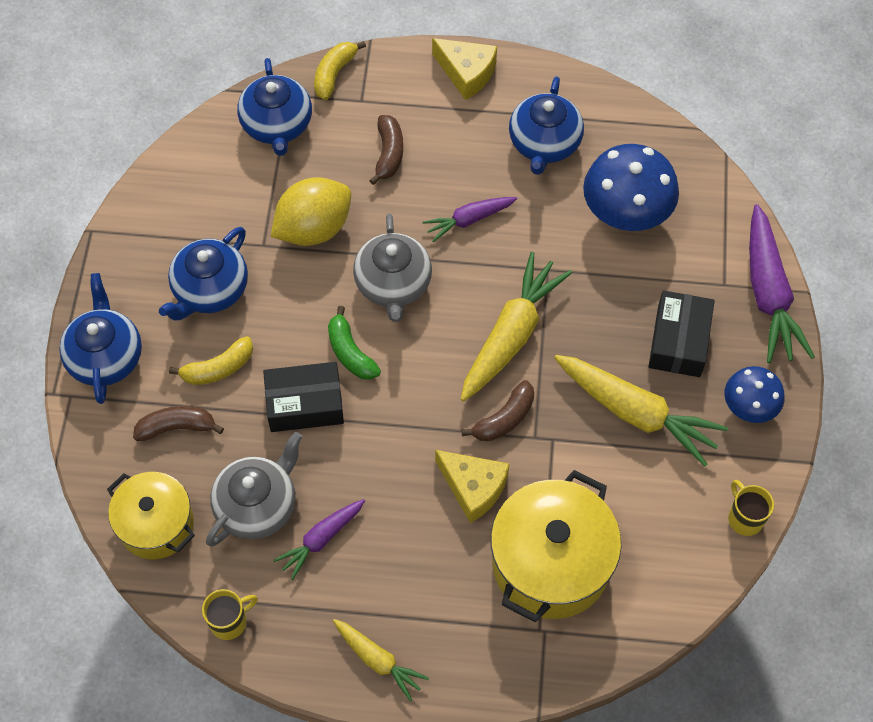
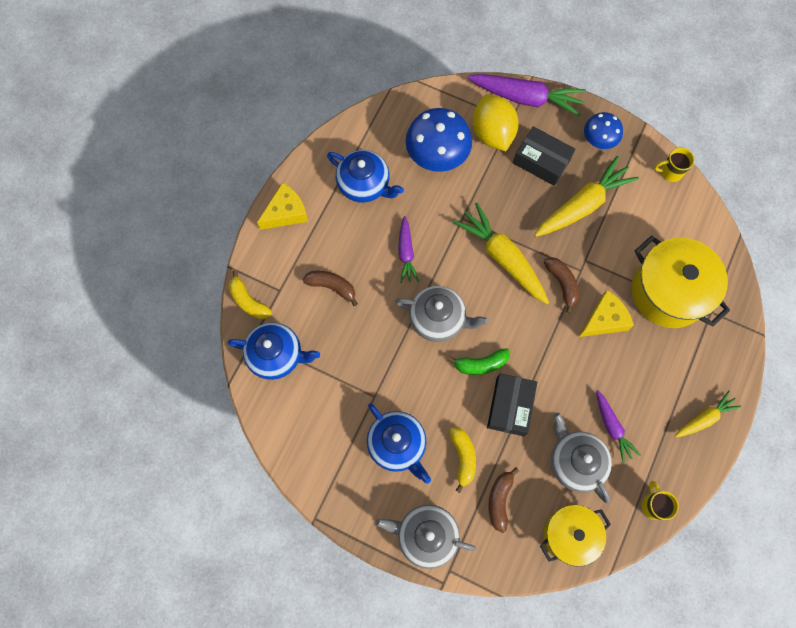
camera: 70 degrees left, 10 degrees up
blue teapot [59,273,142,404] -> grey teapot [376,505,476,569]
yellow lemon [271,177,351,246] -> yellow lemon moved to [473,94,519,151]

